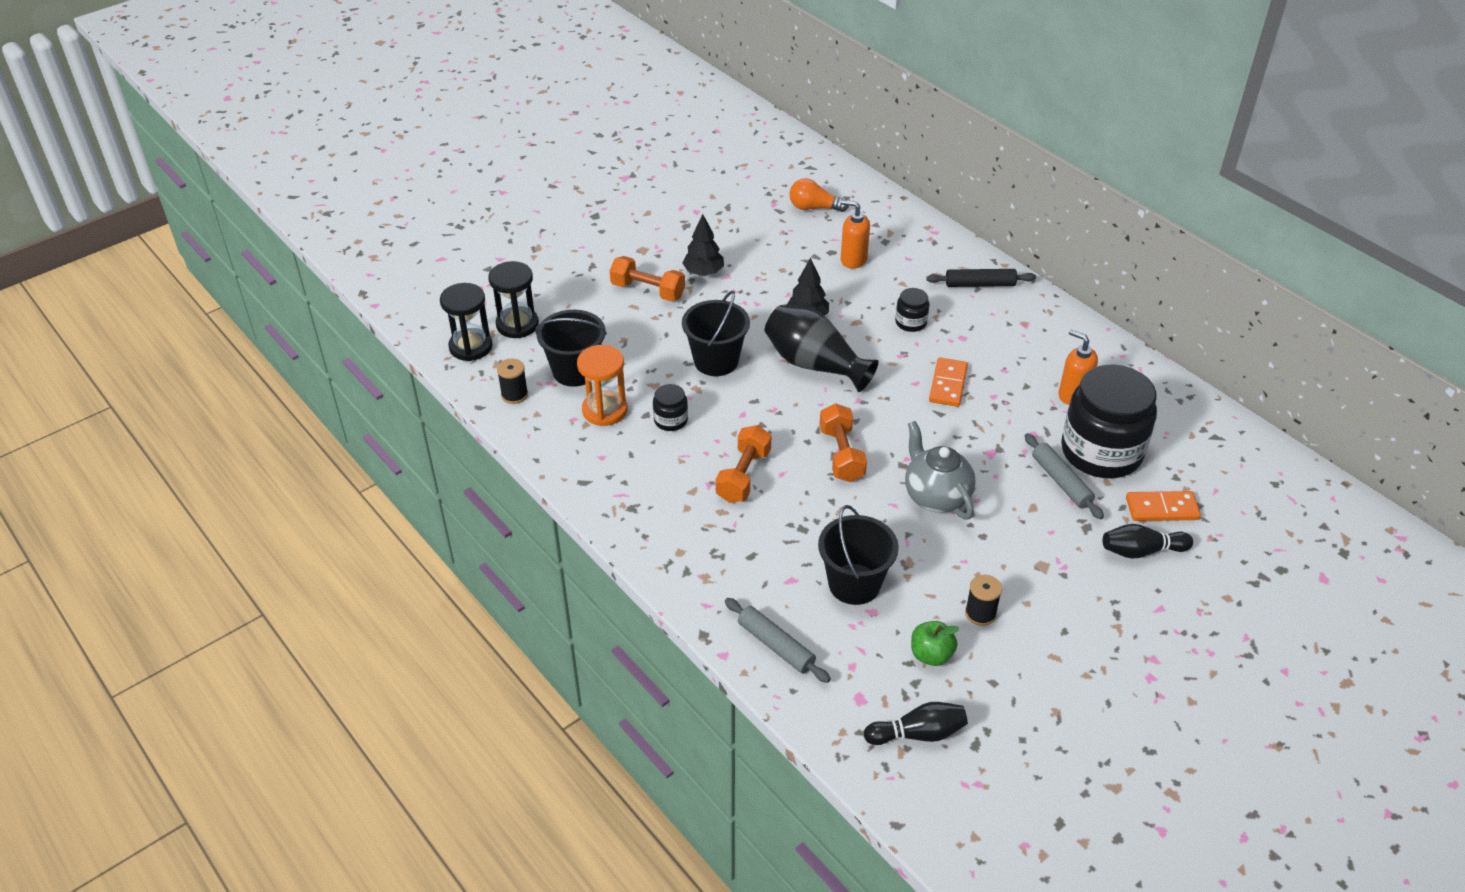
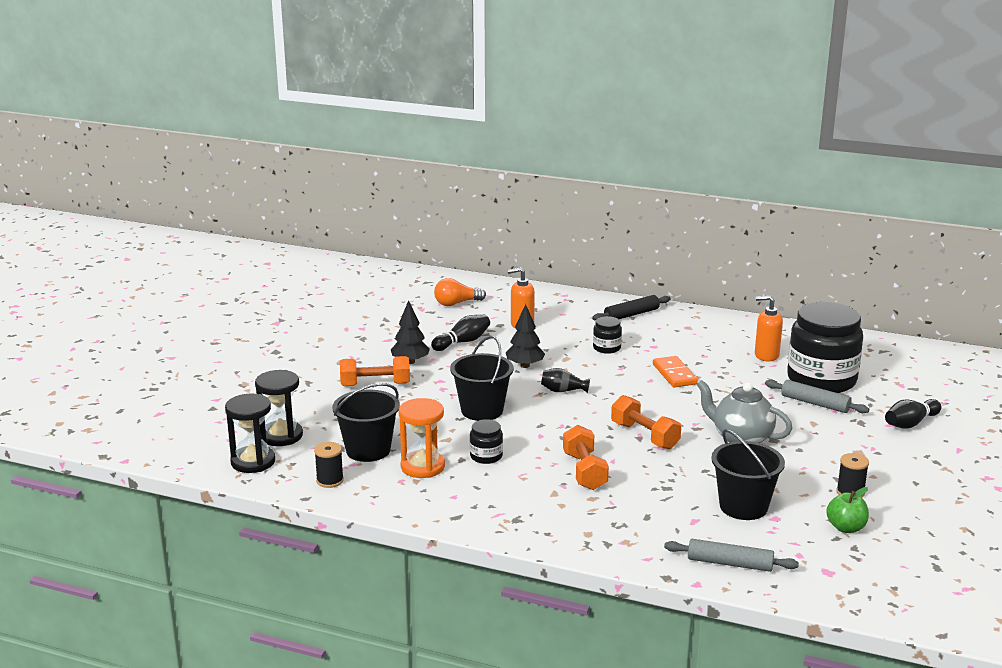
camera: 30 degrees left, 20 degrees down
black vase [765,305,879,392] -> black vase [541,368,590,393], size x0.46
black bowling pin [864,702,968,745] -> black bowling pin moved to [431,315,490,351]
orange domino [1126,491,1201,521] -> none

